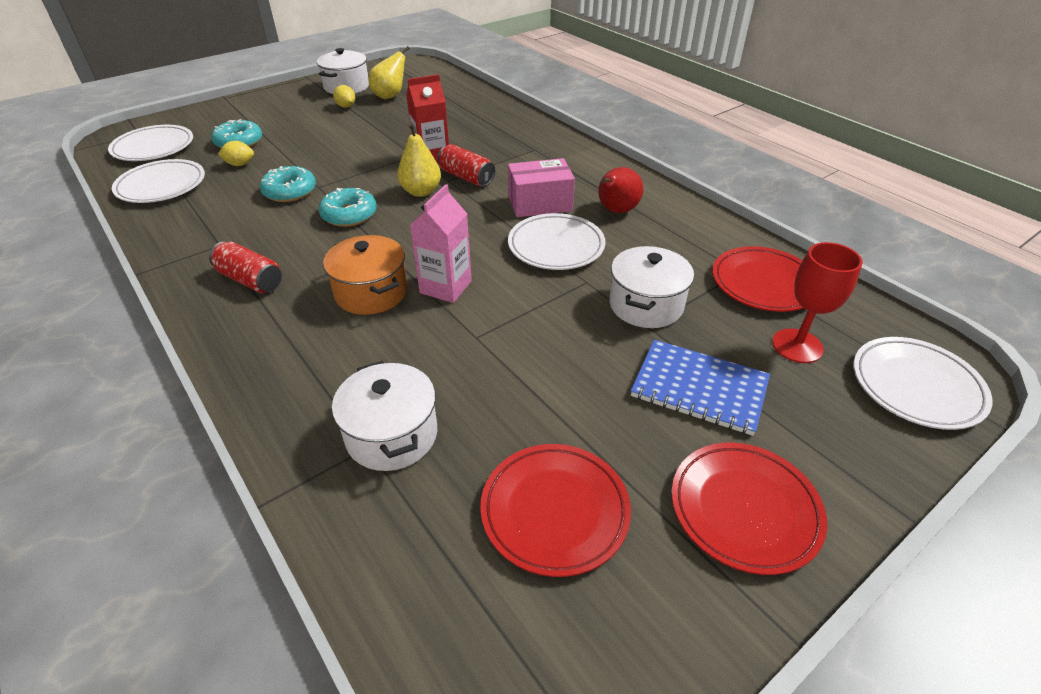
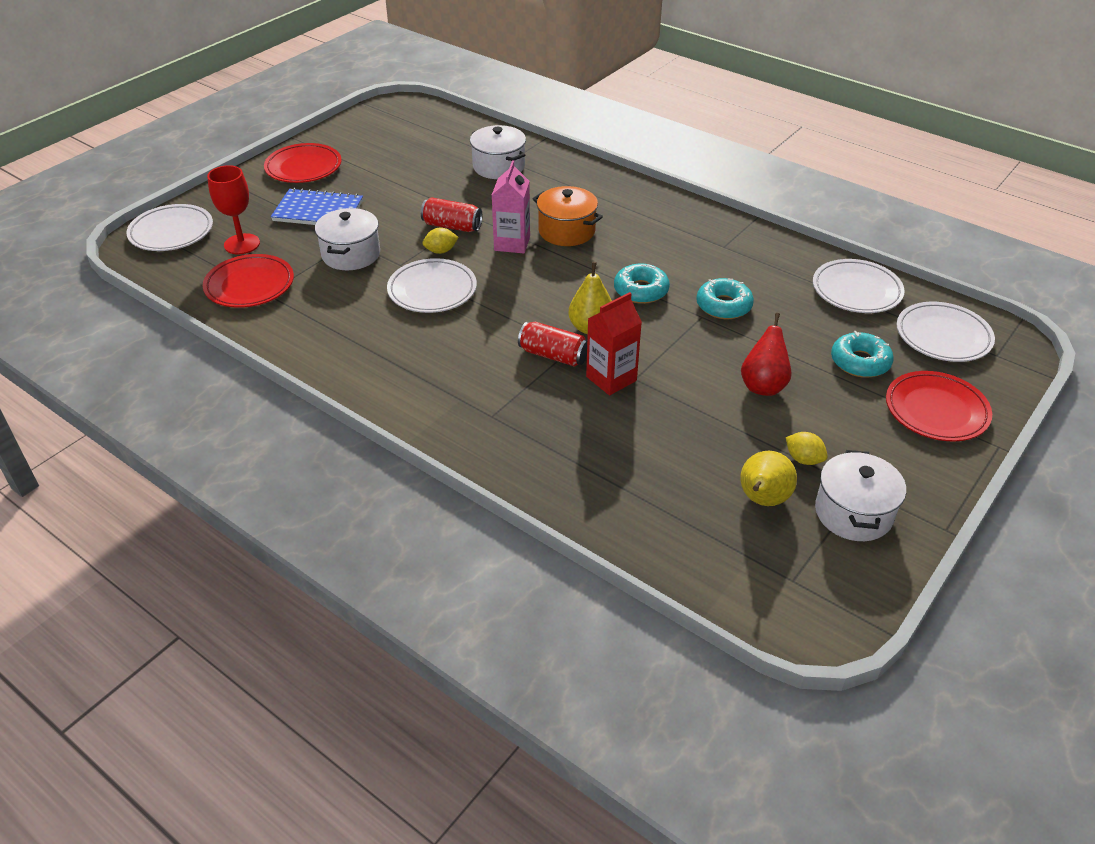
camera: 165 degrees right, 0 degrees up
red can [209,241,282,293] -> red can moved to [421,197,482,232]
yellow lemon [218,141,254,166] -> yellow lemon moved to [423,228,458,254]
red plate [480,444,631,577] -> red plate moved to [886,371,992,441]
pink box [508,158,575,217] -> none
red pear [598,167,644,213] -> red pear moved to [741,313,792,396]

